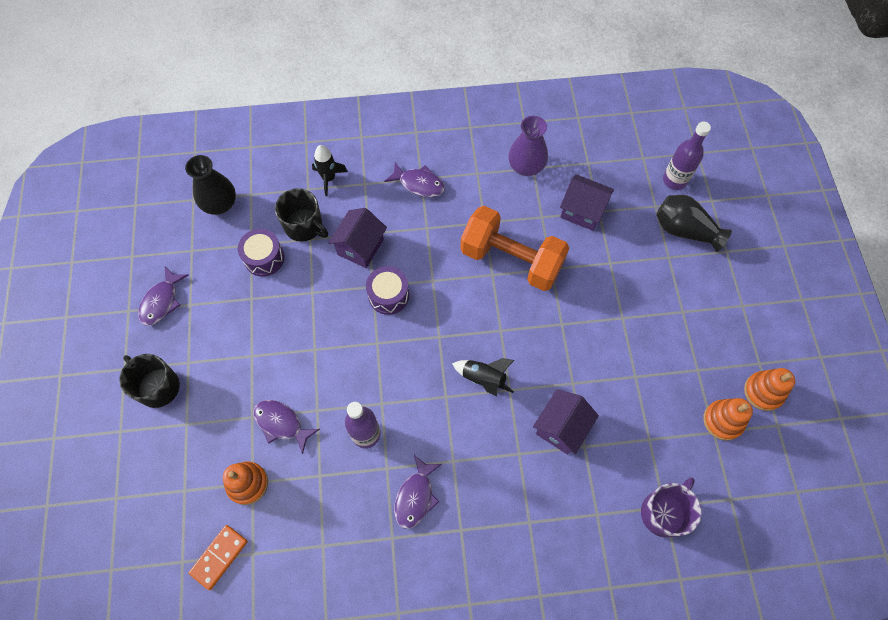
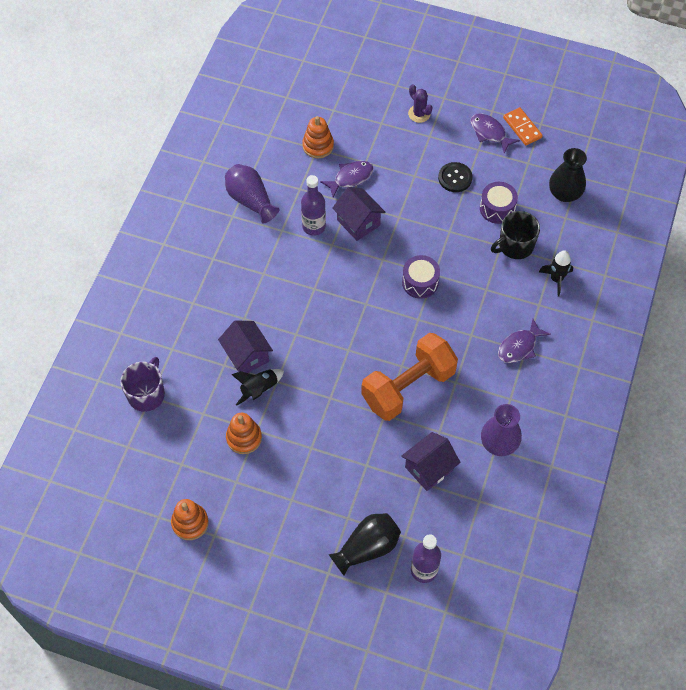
camera: 115 degrees right, 5 degrees down
black mug [119,354,180,408] -> purple cactus [408,84,433,123]
orange domino [188,525,248,590] -> orange domino moved to [503,107,543,145]
purple house [328,208,387,268] -> purple house moved to [332,187,385,241]
purple fish [394,455,442,529] -> none
black rocket [452,358,514,397] -> black rocket moved to [231,369,284,405]
purple mug [641,478,701,538] -> purple mug turned 135 degrees counterclockwise [120,357,165,412]
orange stacking toy [703,398,753,441] -> orange stacking toy moved to [226,413,262,454]
none -> purple vase [225,164,279,224]
none -> black button [438,162,473,192]

